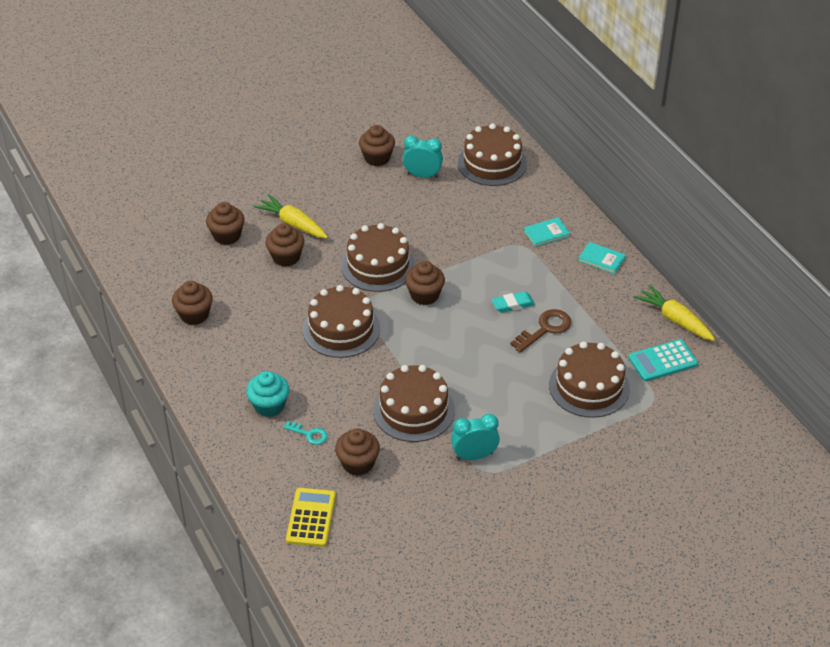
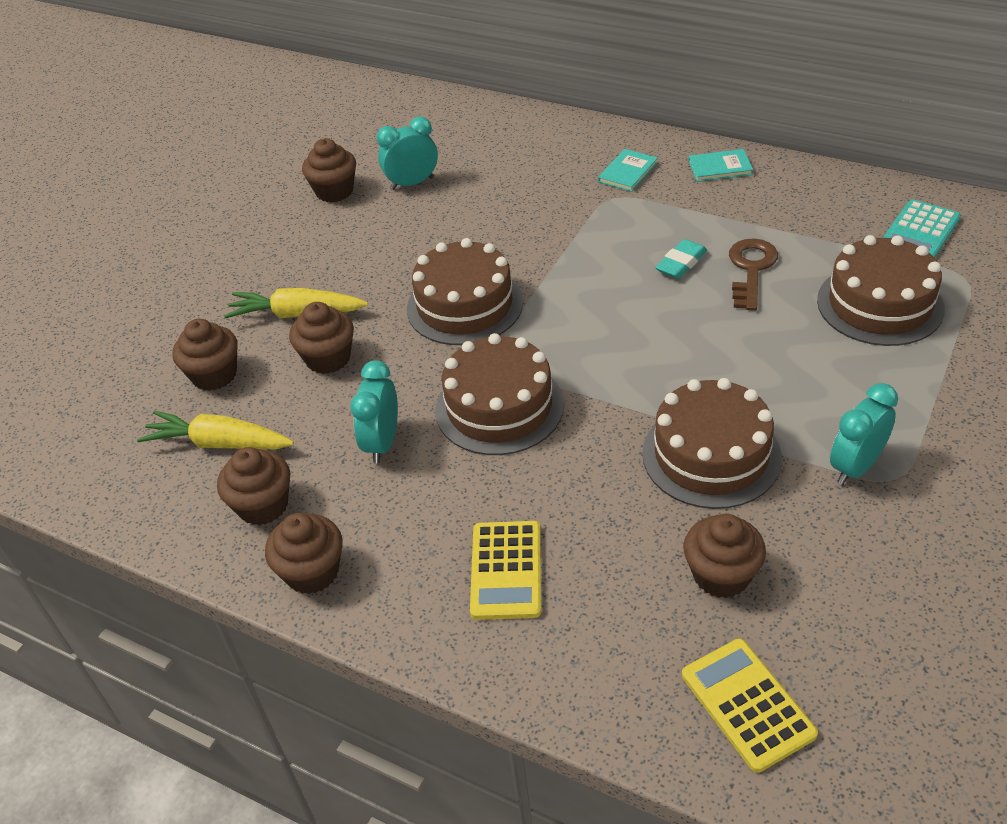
camera: 30 degrees left, 0 degrees up
turquoise cupcake [246,371,289,417] -> yellow calculator [470,521,541,620]
turquoise key [283,421,328,445] -> none
brown cupcake [405,261,445,305] -> brown cupcake moved to [265,513,343,594]
brown cake [458,123,527,186] -> none
yellow carrot [634,285,715,341] -> yellow carrot moved to [137,410,294,449]
none -> turquoise clock [350,361,398,464]

